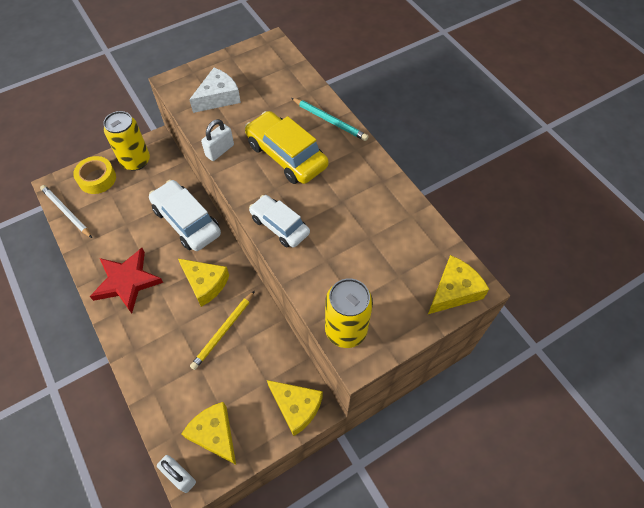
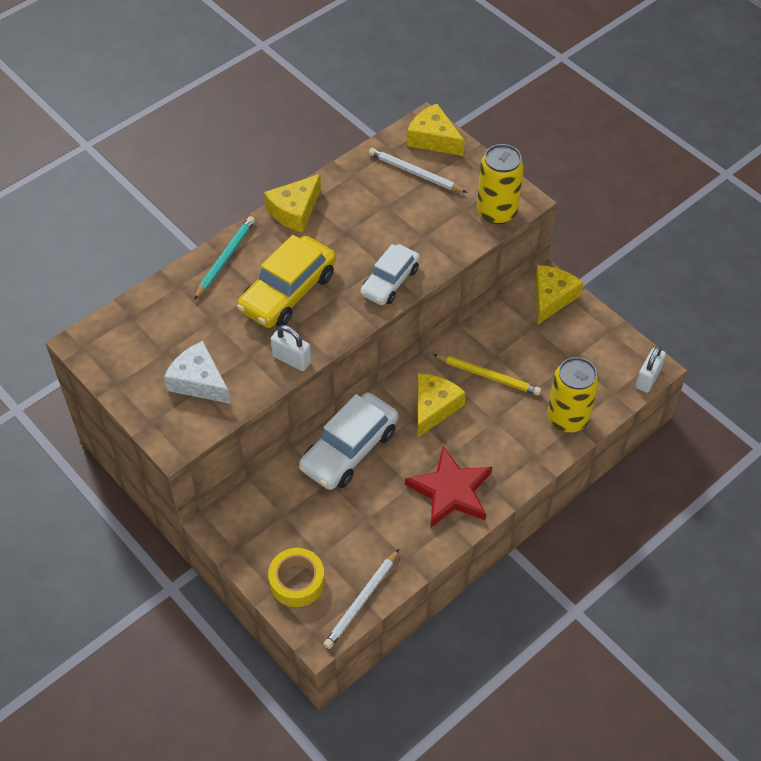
camera: 100 degrees left, 5 degrees down
yellow can [103,111,150,171] -> yellow can moved to [547,357,599,432]
yellow cheese [181,402,236,465] -> yellow cheese moved to [264,174,321,233]
none -> white pencil [369,148,467,193]

